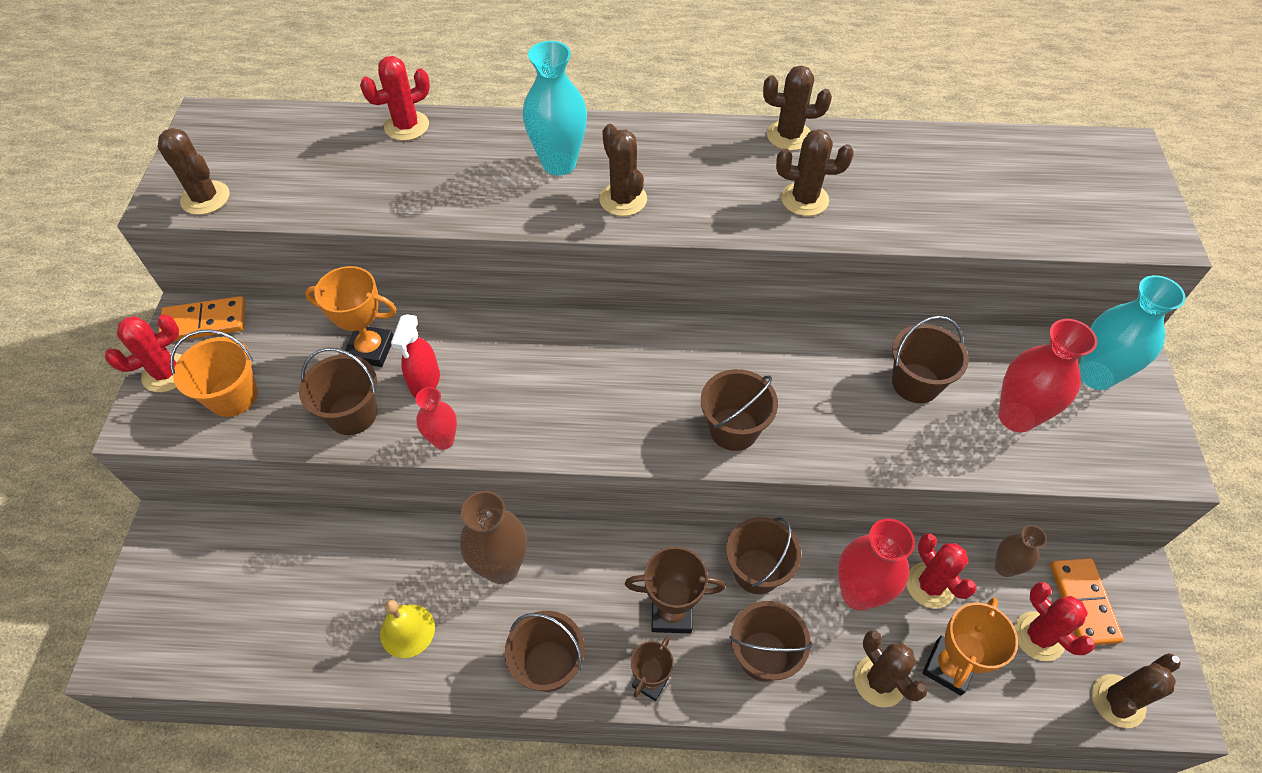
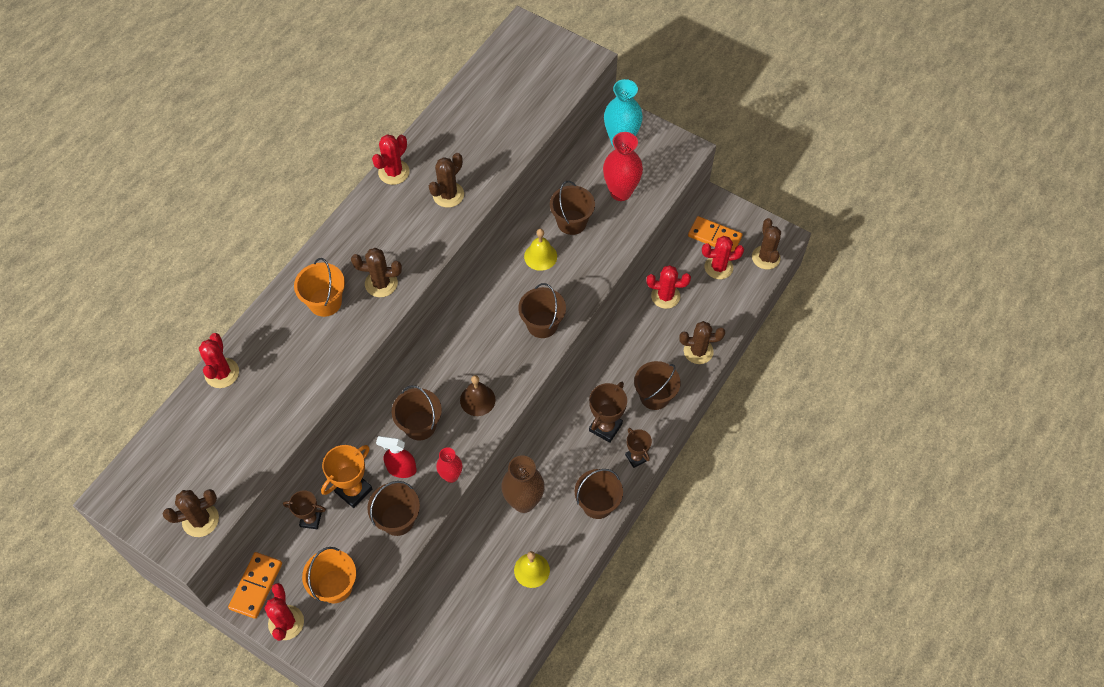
camera: 60 degrees left, 5 degrees up
red spray bottle [391,314,440,398] -> red spray bottle turned 150 degrees clockwise [376,436,417,478]
turquoise vase [523,41,587,176] -> orange bucket [294,258,345,317]
brown bucket [726,517,801,594] -> brown bucket moved to [392,385,442,440]
brown cactus [763,65,832,151] -> red cactus [372,134,409,185]
red vase [838,519,915,611] -> none
orange trophy [923,598,1018,696] -> none
brown vase [995,525,1047,577] -> none
none -> brown trophy [283,490,326,529]
none -> brown bell [460,375,496,416]
none -> yellow bell [524,229,557,271]

